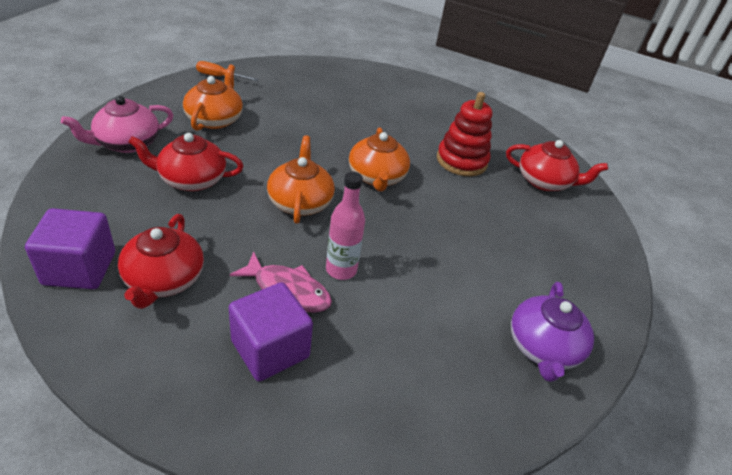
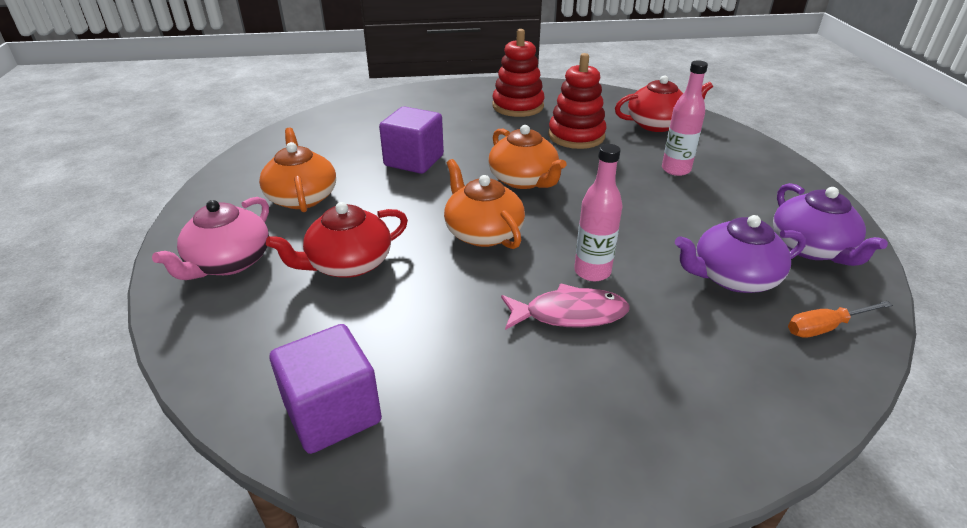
camera: 25 degrees left, 5 degrees down
red teapot [118,214,204,309] -> none
orange screwdriver [196,61,258,81] -> orange screwdriver moved to [788,301,893,338]
purple cube [229,282,313,381] -> purple cube moved to [379,106,444,174]
none -> red stacking toy [492,29,545,117]
none -> pink bottle [662,60,708,176]
none -> purple teapot [675,215,806,293]

